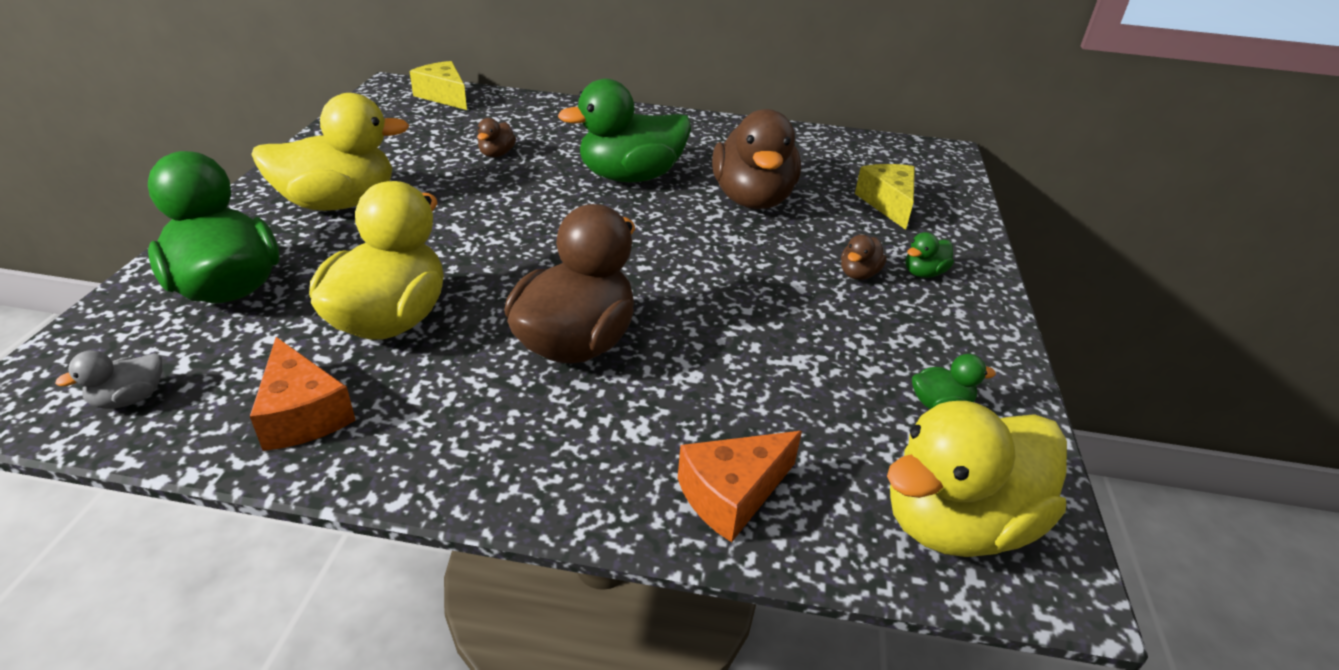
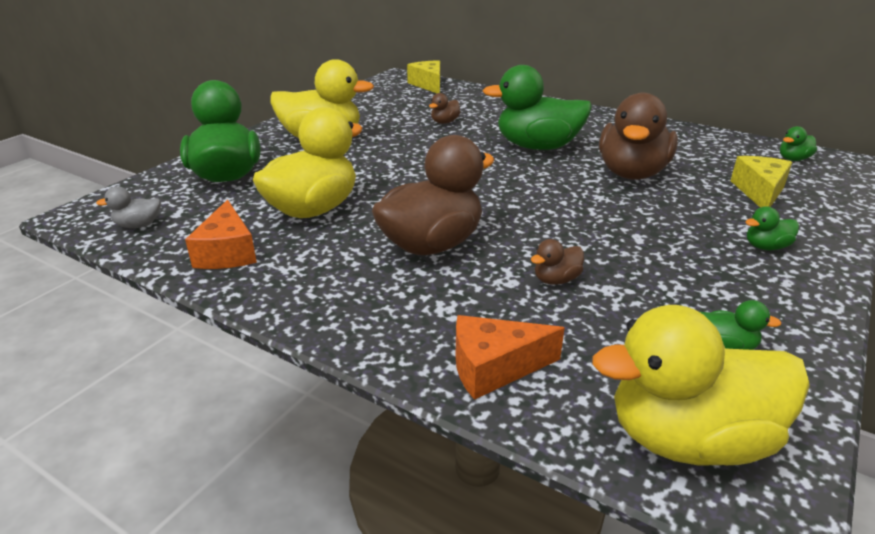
camera: 25 degrees right, 5 degrees down
brown duck [841,234,887,280] -> brown duck moved to [531,239,584,285]
none -> green duck [780,126,817,161]

